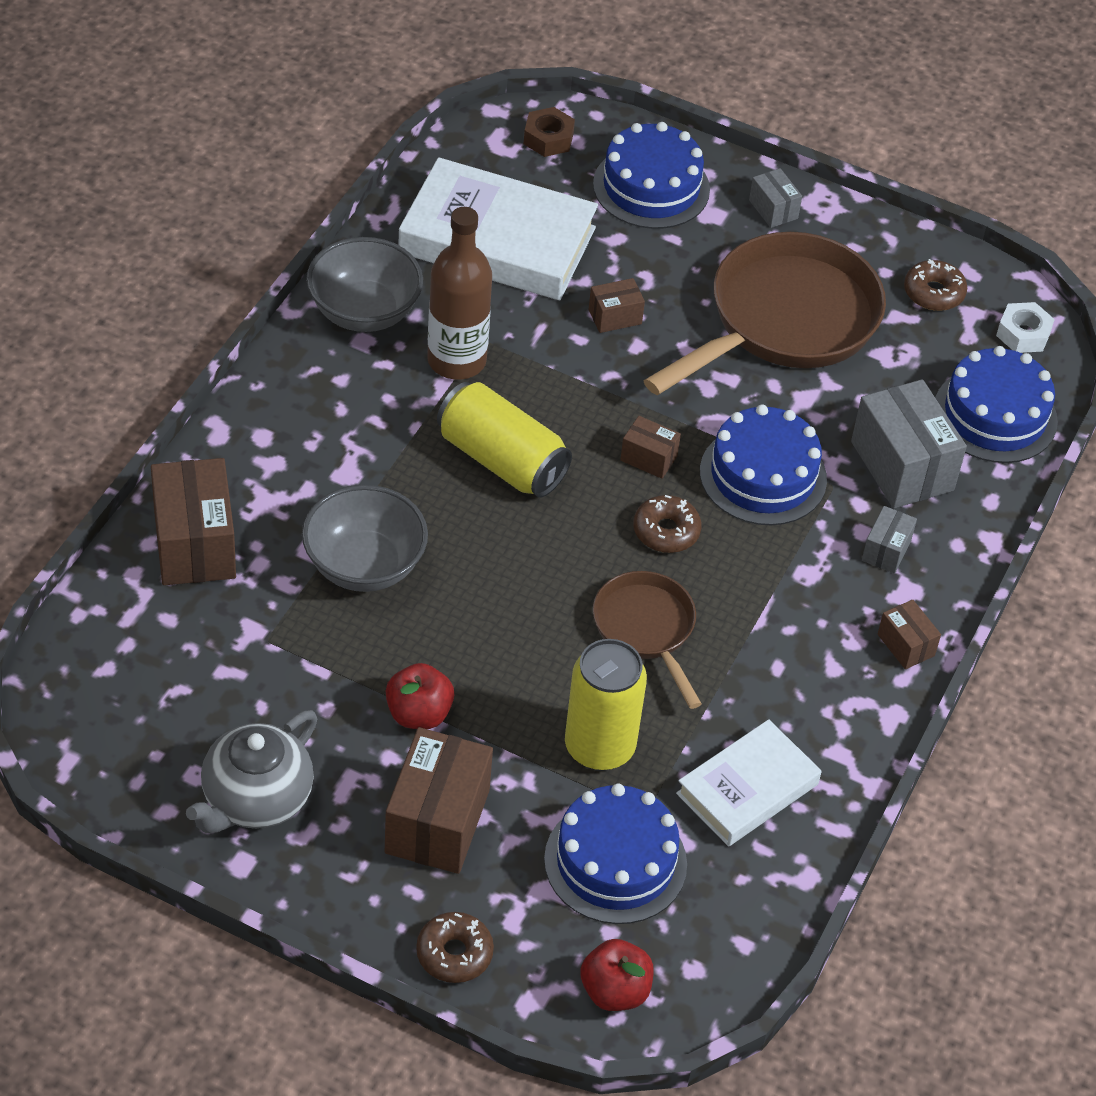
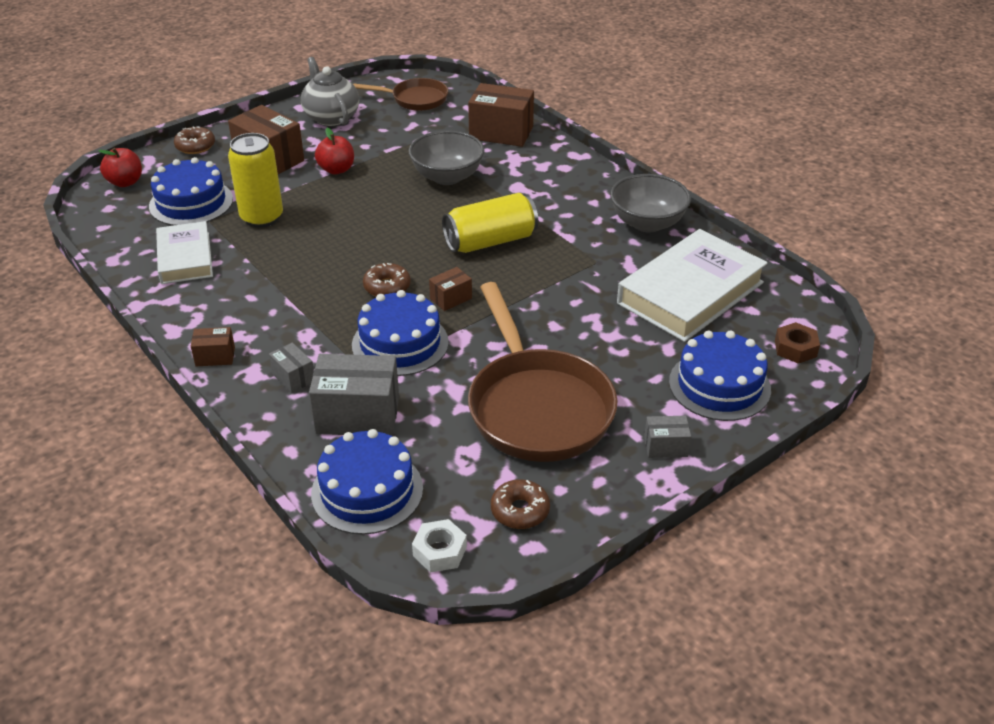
camera: 120 degrees right, 10 degrees down
brown bottle [427,207,492,380] -> none
brown box [589,278,645,333] -> none
brown pan [593,571,702,709] -> brown pan moved to [353,78,448,111]

